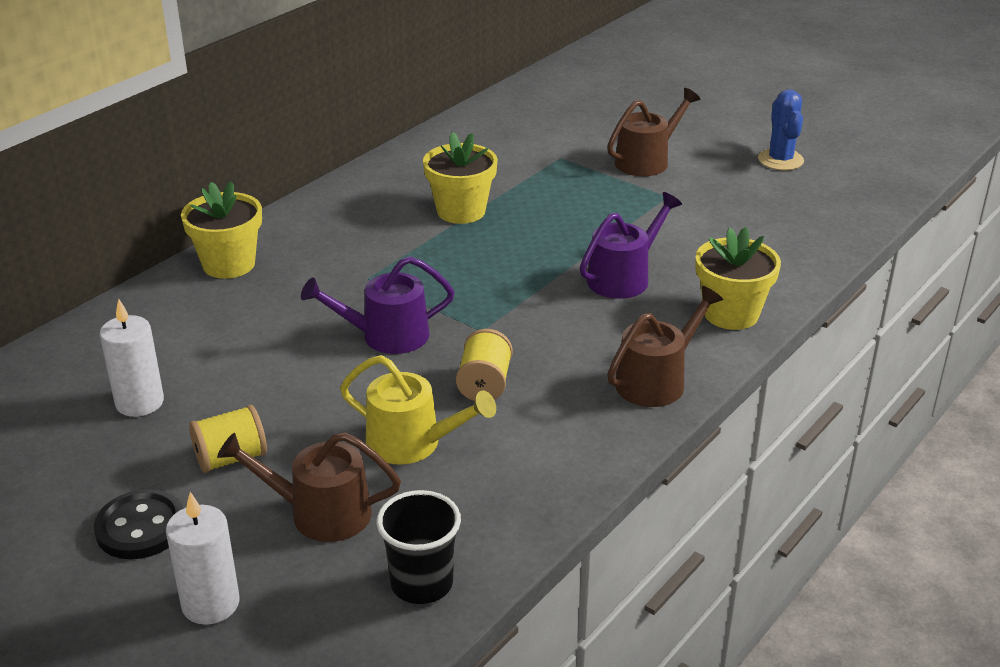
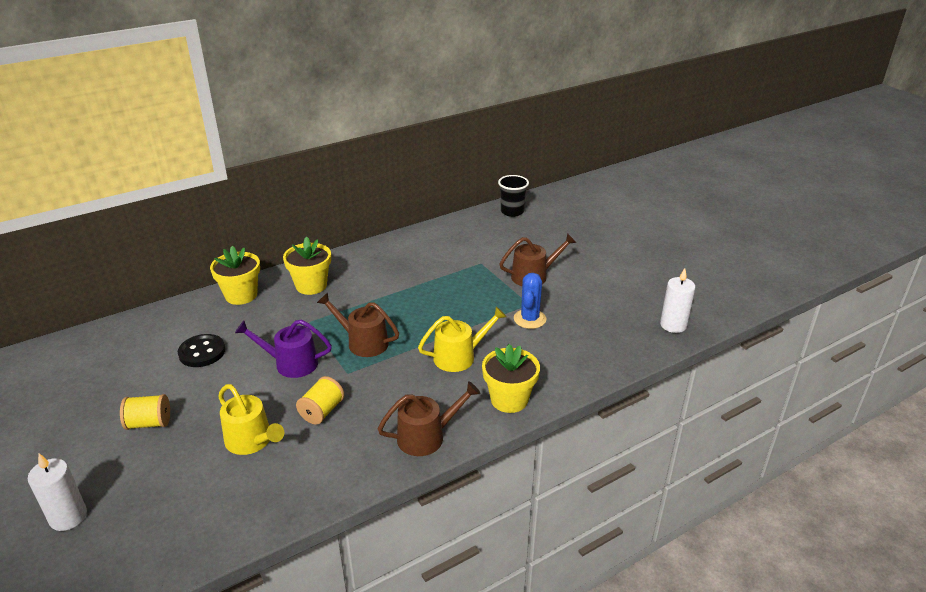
camera: 20 degrees right, 0 degrees up
black button [94,489,183,559] -> black button moved to [178,334,226,367]
white candle [100,299,164,417] -> white candle moved to [660,268,696,333]
brown watering can [217,433,401,542] -> brown watering can moved to [317,293,399,357]
black cup [377,490,461,604] -> black cup moved to [498,175,529,217]
yellow flower pot [423,132,498,224] -> yellow flower pot moved to [283,236,331,295]
purple watering can [580,192,682,299] -> yellow watering can [418,306,507,372]
blue cactus [758,89,804,170] -> blue cactus moved to [514,273,546,329]

